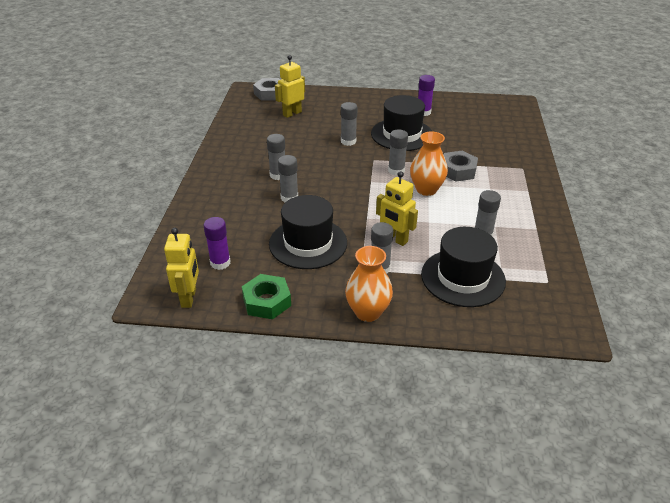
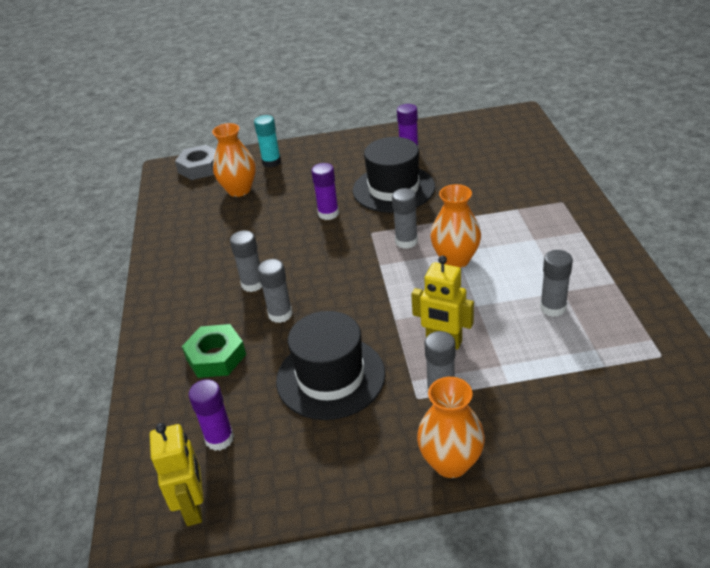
camera: 10 degrees left, 0 degrees up
green nut [242,274,291,319] -> green nut moved to [182,324,246,378]
yellow robot [275,55,305,118] -> orange vase [212,123,256,197]
grey glue stick [341,102,358,146] -> purple glue stick [311,163,339,220]
black hat [421,227,506,307] -> none
grey nut [444,151,478,182] -> none
none -> turquoise glue stick [254,115,281,168]

